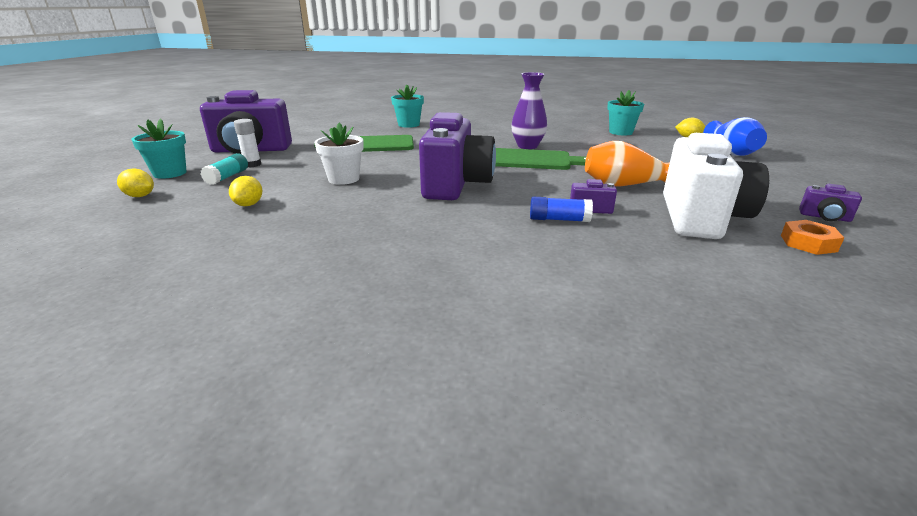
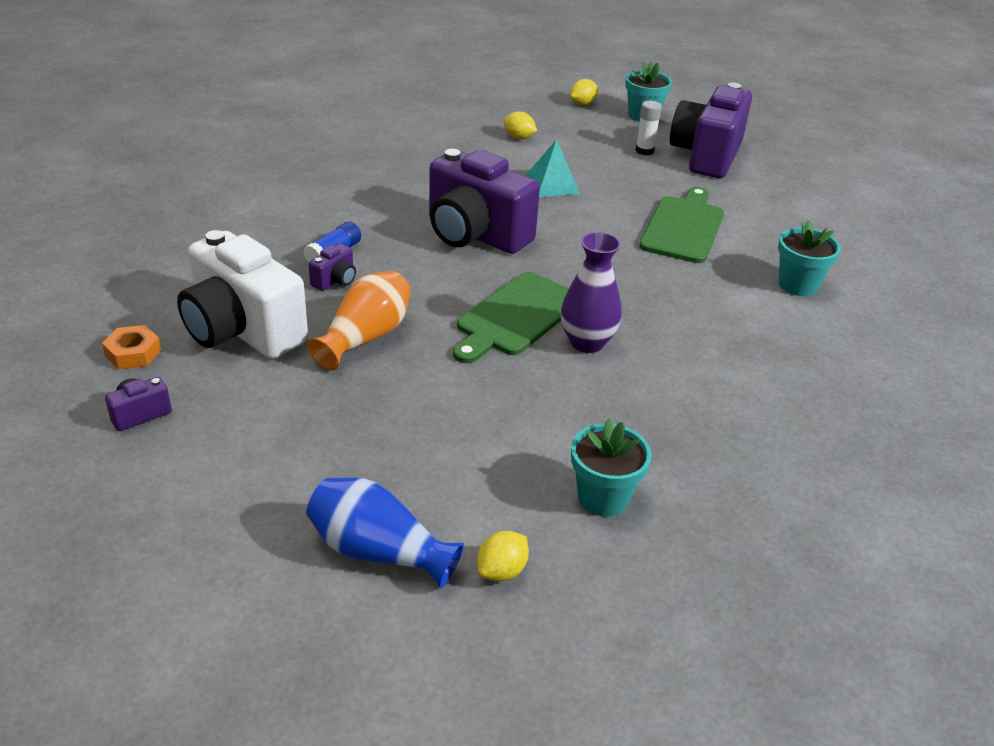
camera: 115 degrees right, 10 degrees up
turquoise glue stick [201,153,248,185] -> none
white flower pot [314,122,364,185] -> turquoise pyramid [525,139,580,197]

